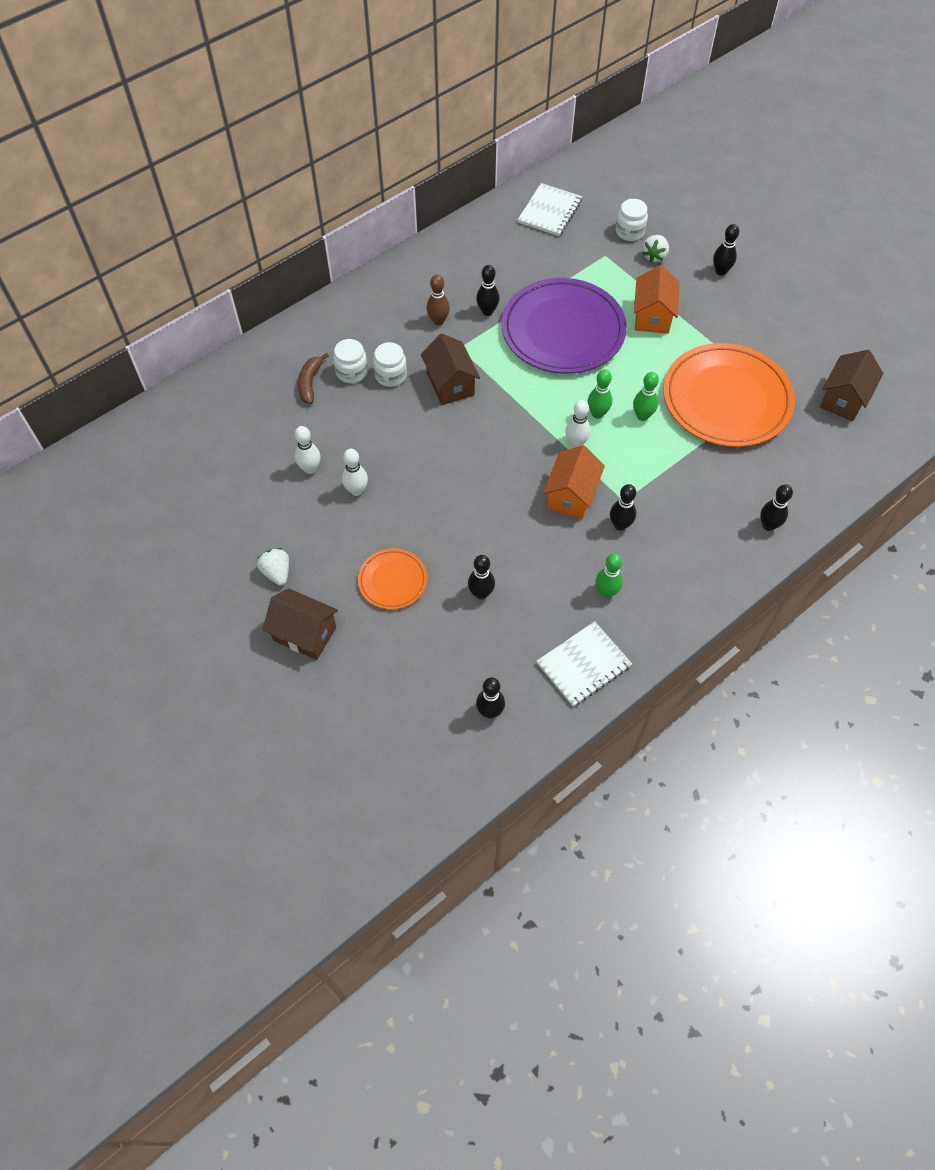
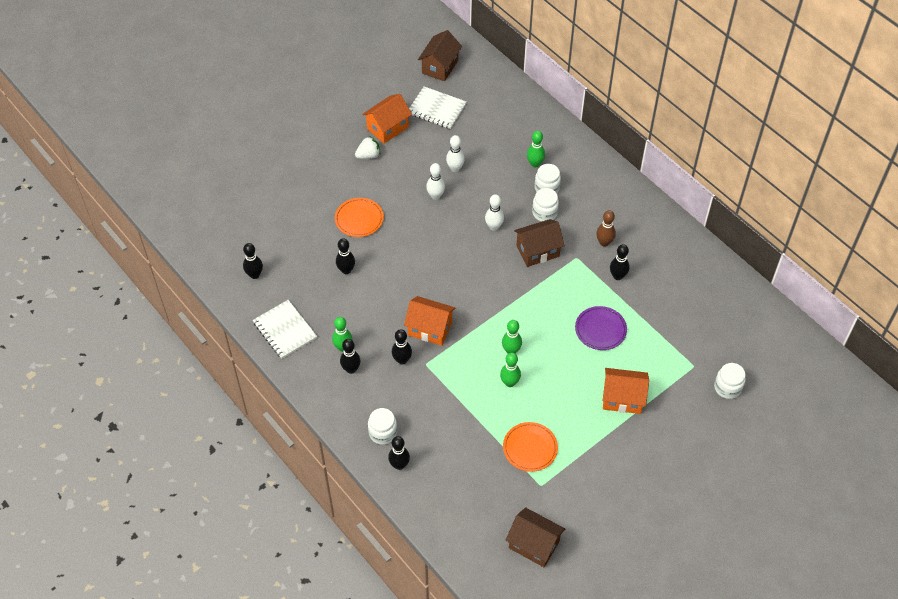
camera: 90 degrees right, 5 degrees down
brown house [262,588,338,660] -> brown house moved to [418,30,462,81]
brown banana [298,353,329,404] -> green bowling pin [527,131,545,168]
purple plate [502,278,627,374] -> purple plate [575,306,627,350], size x0.48
white notebook [518,183,582,236] -> white notebook moved to [409,87,467,129]
white bowling pin [565,400,591,448] -> white bowling pin moved to [485,194,504,231]
white strawberry [642,235,669,263] -> none
orange plate [663,343,795,447] -> orange plate [503,422,558,472], size x0.48
black bowling pin [713,224,739,276] -> black bowling pin moved to [340,339,361,374]
none -> orange house [362,94,412,144]
none -> white jar [368,408,397,445]

